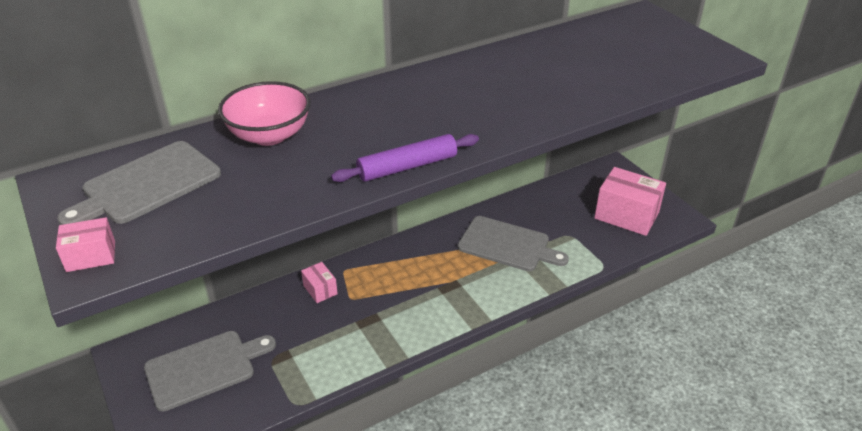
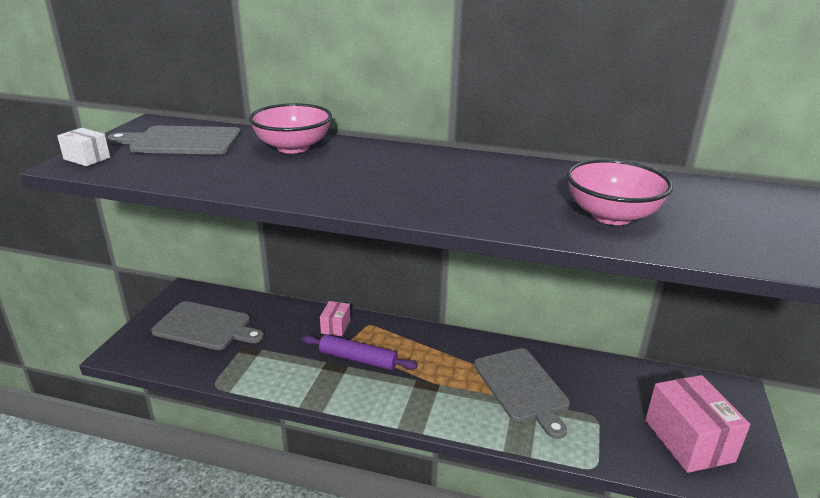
camera: 45 degrees right, 10 degrees down
pink box [56,217,115,272] -> white box [57,128,110,166]
purple rolling pin [331,134,479,182] -> purple rolling pin moved to [302,334,418,370]
none -> pink bowl [567,159,673,225]

